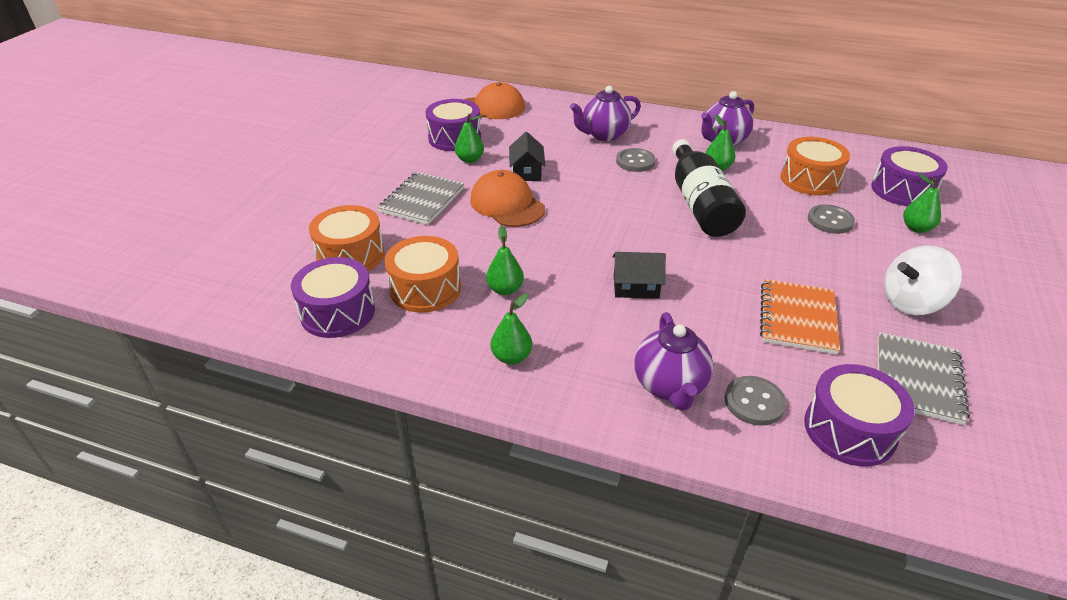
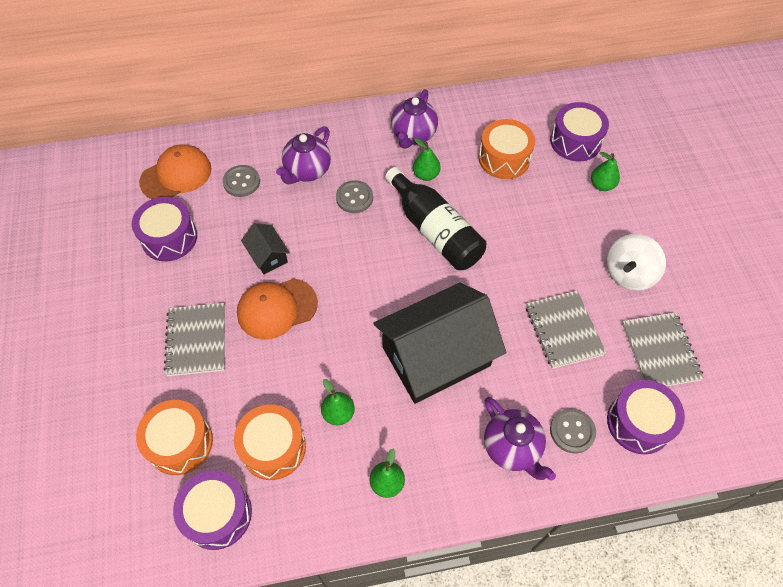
camera: 30 degrees left, 20 degrees up
green pear [455,114,484,163] -> none
orange cap [470,170,545,227] -> orange cap turned 45 degrees counterclockwise [237,278,318,339]
black house [612,252,666,299] -> black house [373,283,506,404], size x2.32
orange notebook [760,279,840,355] -> grey notebook [526,291,606,369]
grey button [808,204,855,234] -> grey button moved to [223,165,260,197]

